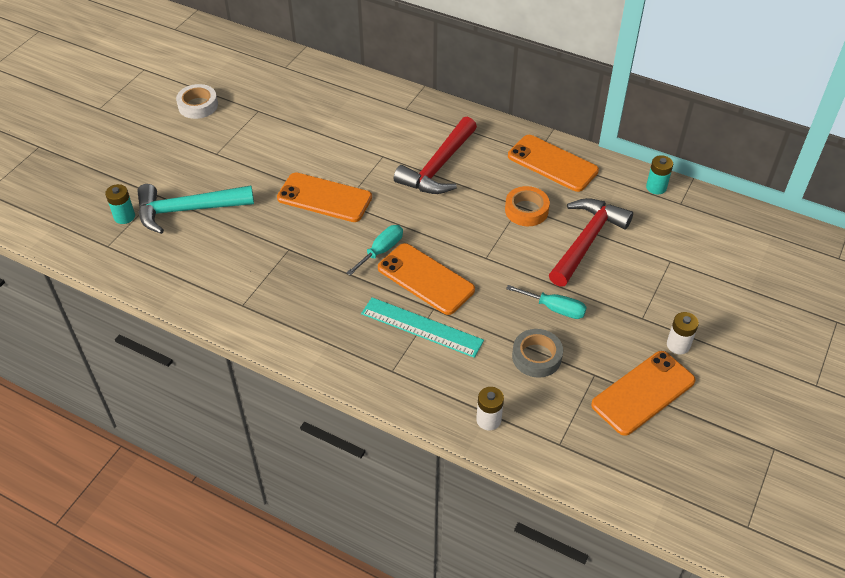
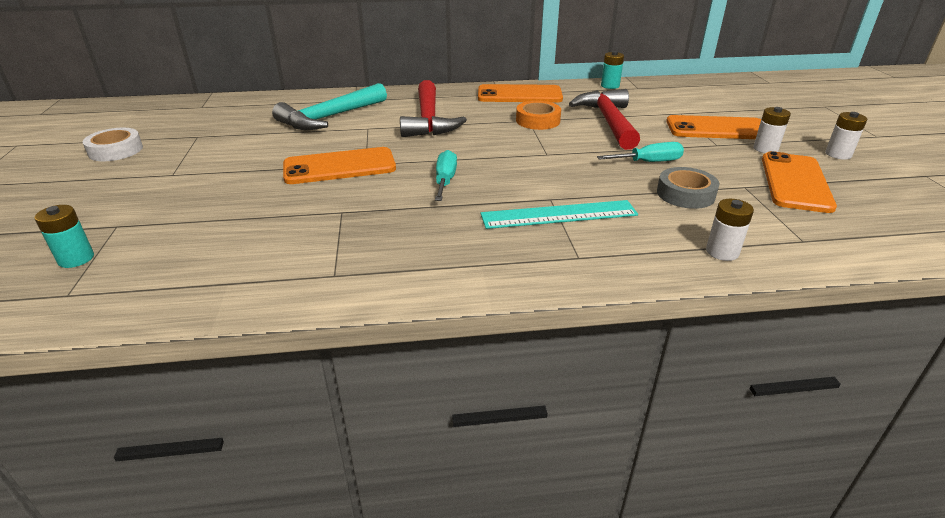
camera: 35 degrees left, 15 degrees down
turquoise hammer [137,184,254,234] -> turquoise hammer moved to [272,83,387,130]
orange phone [378,243,475,315] -> orange phone moved to [666,115,761,139]
none -> white battery [825,112,867,160]

